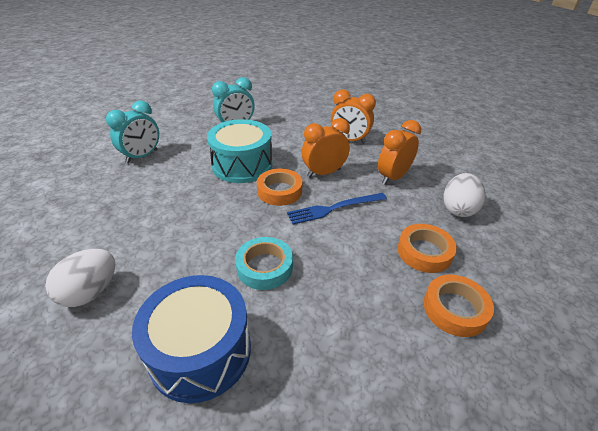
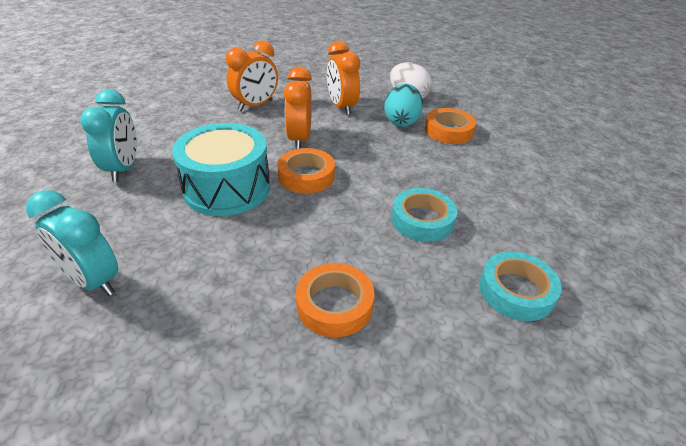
camera: 65 degrees left, 0 degrees up
white egg [45,249,115,307] -> none
turquoise clock [106,101,159,163] -> turquoise clock turned 150 degrees clockwise [26,190,118,296]
blue drum [132,275,251,403] -> turquoise tape [479,251,562,321]
blue fork [287,193,387,225] -> none
orange tape [424,275,494,337] -> orange tape moved to [296,263,374,337]
none -> turquoise egg [384,84,423,127]

